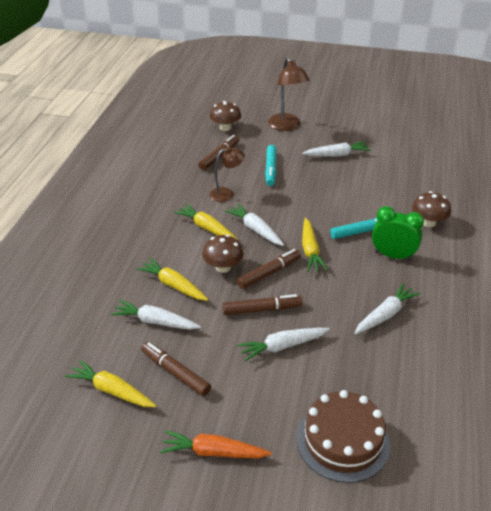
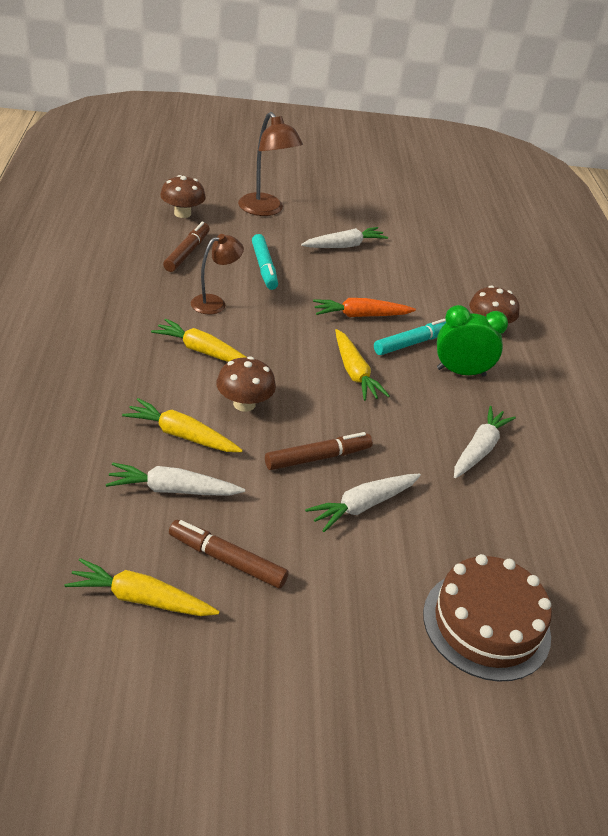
camera: 20 degrees left, 0 degrees up
orange carrot [160,430,272,458] -> orange carrot moved to [313,298,416,317]
white carrot [225,204,284,246] -> none
brown marker [237,249,301,289] -> none

